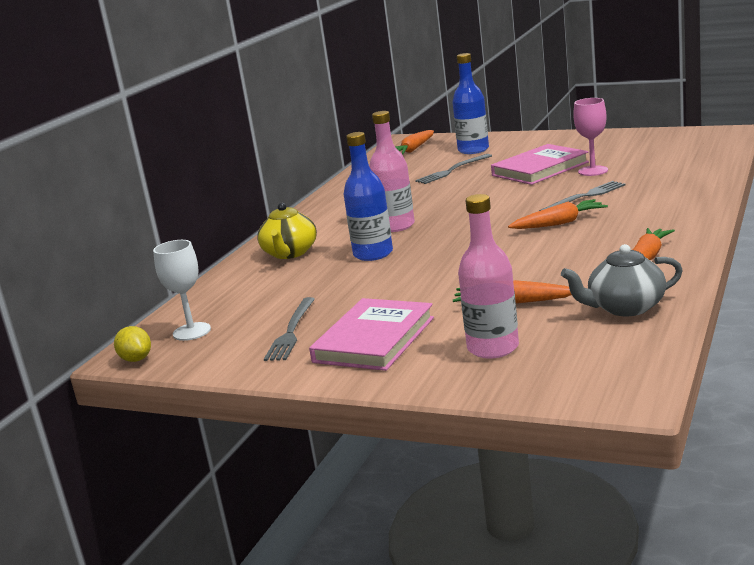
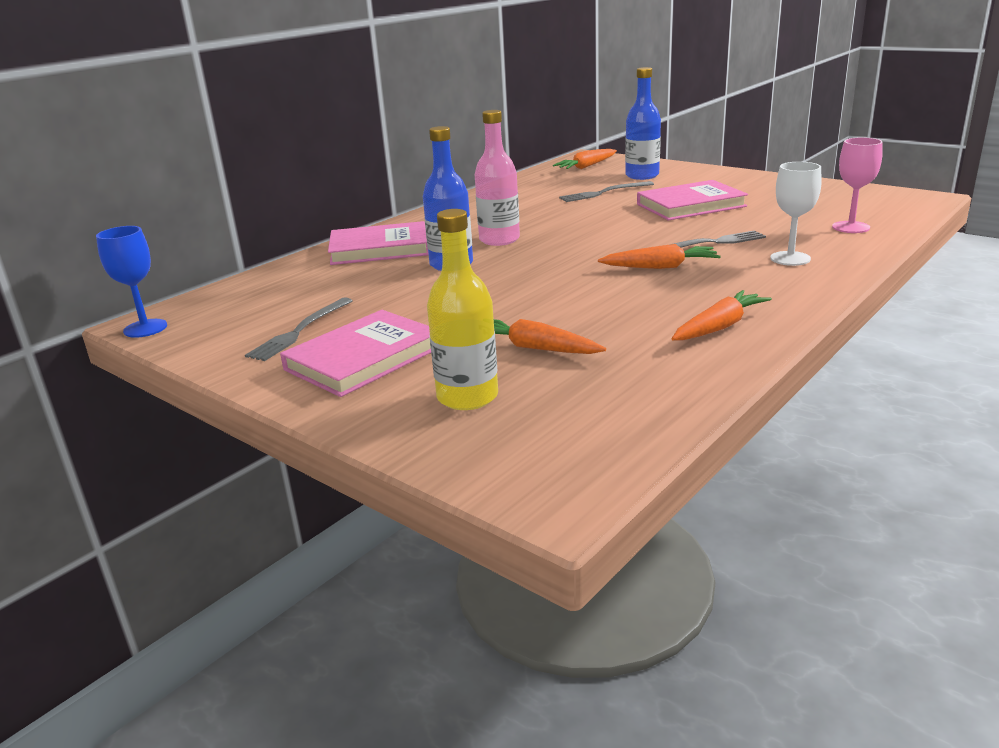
camera: 15 degrees right, 5 degrees up
yellow lemon [114,326,151,362] -> blue goblet [96,226,167,338]
white goblet [153,240,211,341] -> white goblet moved to [770,162,822,266]
yellow teapot [257,203,317,259] -> pink book [328,221,429,265]
pink bottle [458,194,519,359] -> yellow bottle [427,209,498,410]
grey teapot [561,244,683,316] -> none
pink goblet [573,98,608,176] -> pink goblet moved to [832,137,883,233]

